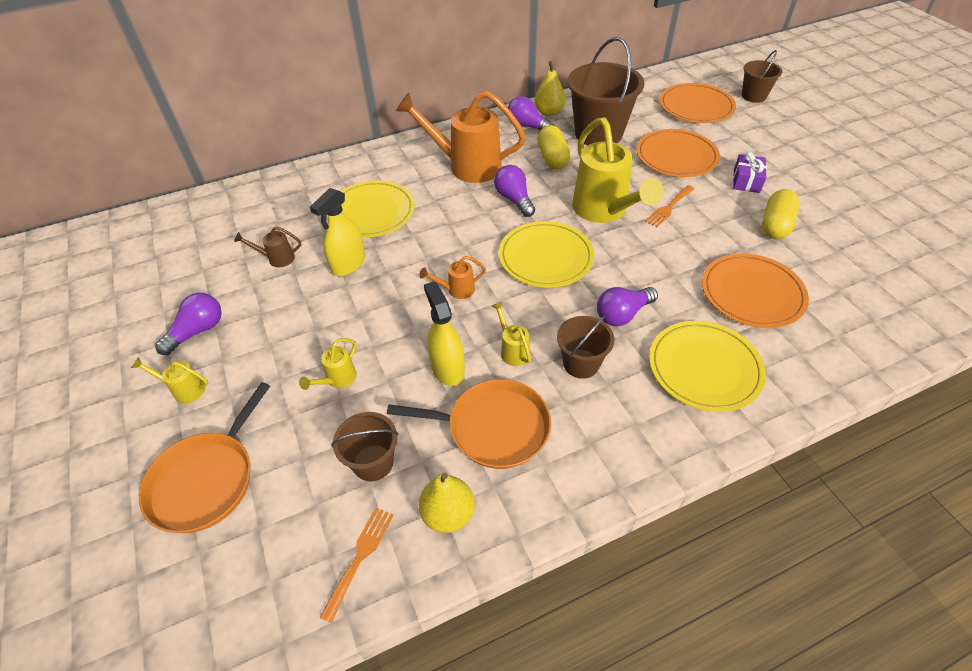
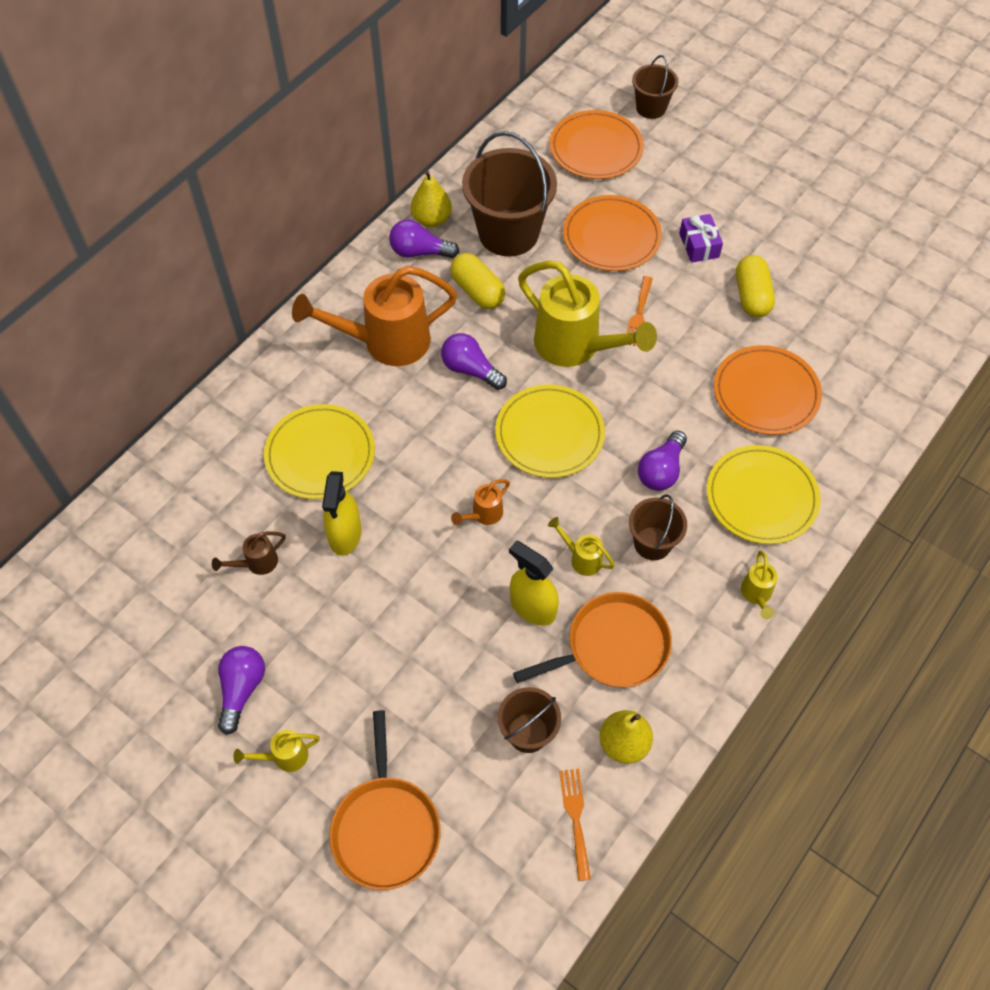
camera: 30 degrees left, 10 degrees up
yellow watering can [299,338,357,390] -> yellow watering can moved to [741,551,778,620]

